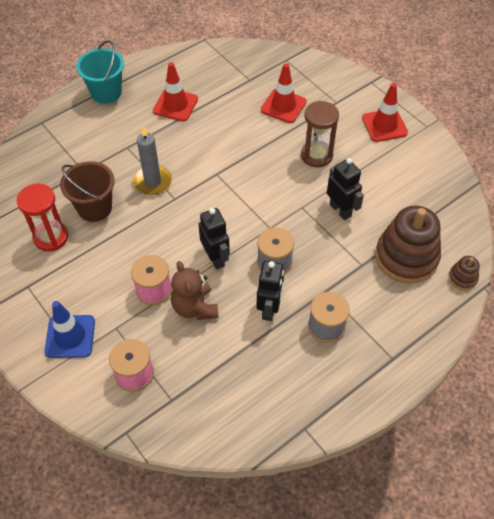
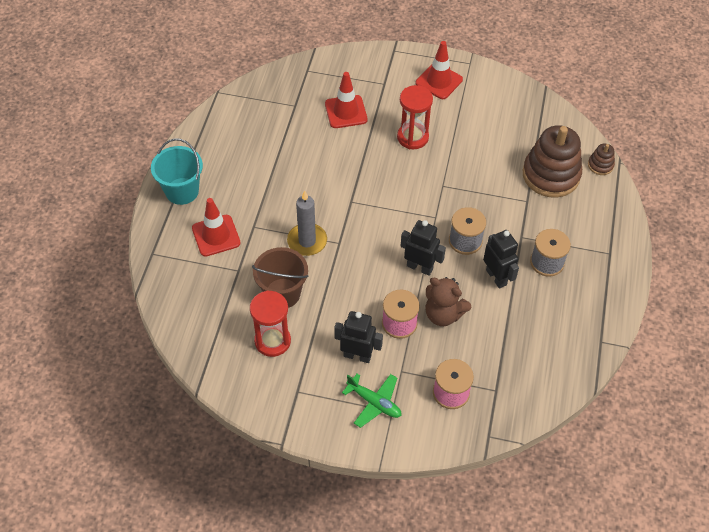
camera: 40 degrees left, 0 degrees up
blue traffic cone [45,301,95,358] -> green plane [342,374,401,428]
red traffic cone [153,62,198,121] -> red traffic cone moved to [192,198,241,257]
brown hourglass [301,101,339,167] -> red hourglass [397,85,433,149]
black robot [327,158,364,220] -> black robot moved to [334,311,383,363]

